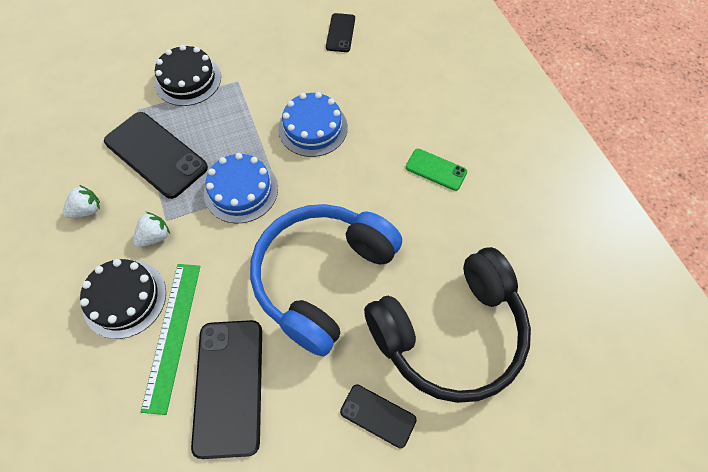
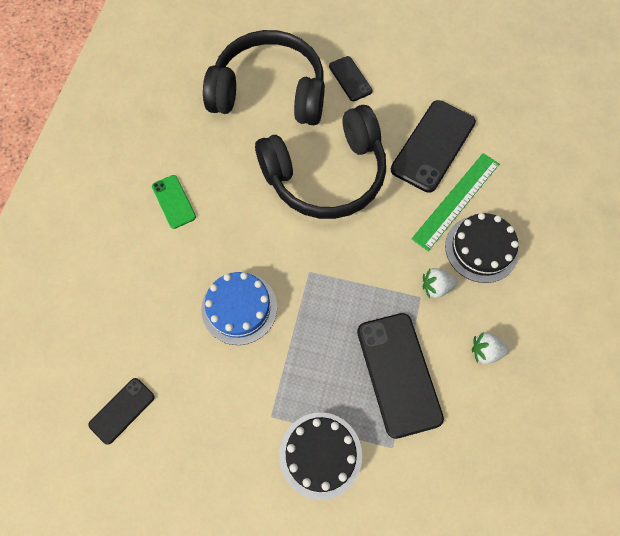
camera: 145 degrees left, 5 degrees up
blue cake [204,153,278,223] -> none
blue headphones [250,204,402,356] -> black headphones [255,105,386,219]

